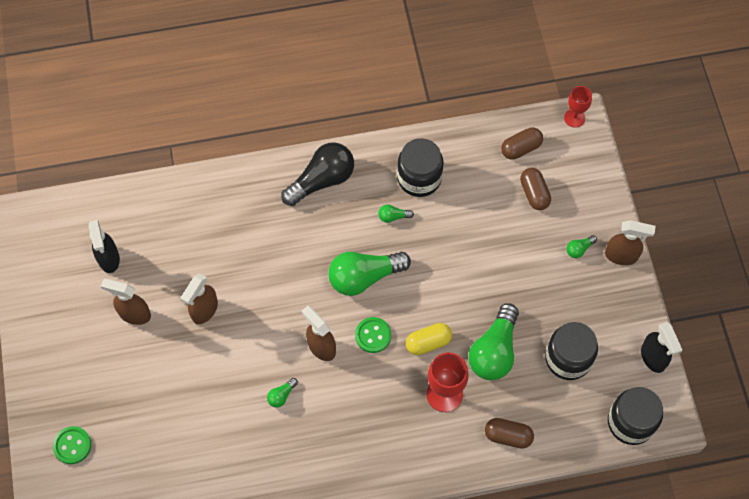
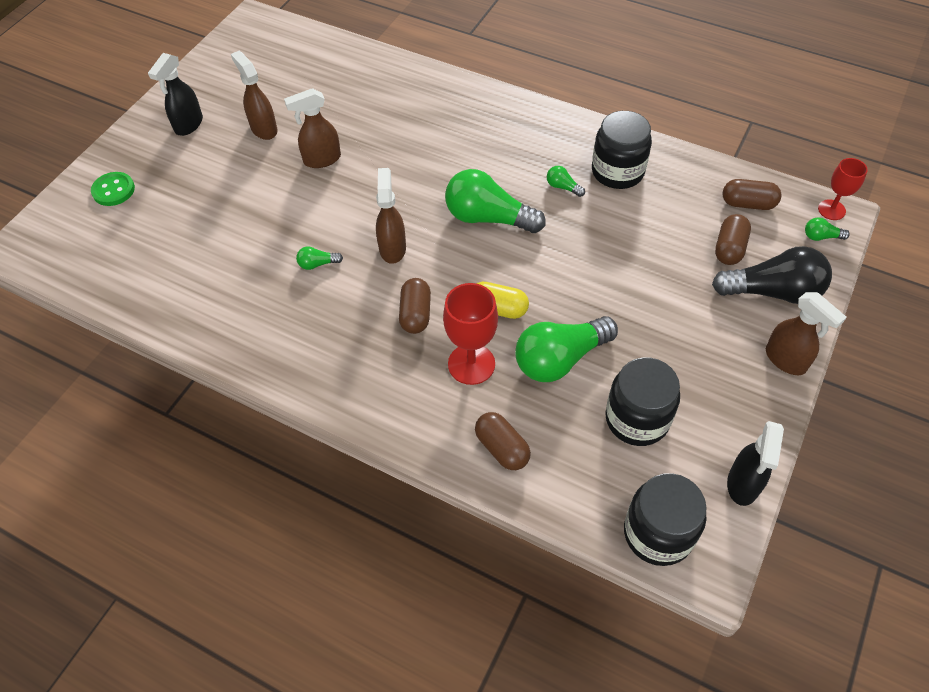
camera: 40 degrees right, 10 degrees down
black spray bottle [89,220,120,273] -> black spray bottle moved to [148,53,203,136]
black light bulb [281,142,354,206] -> black light bulb moved to [712,246,832,304]
green button [355,317,391,353] -> none
green light bulb [566,235,597,258] -> green light bulb moved to [805,217,850,241]
none -> brown capsule [399,278,431,334]

